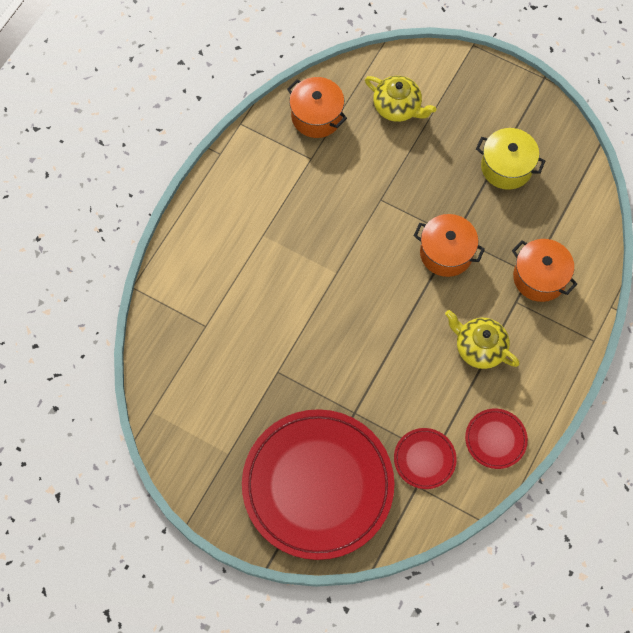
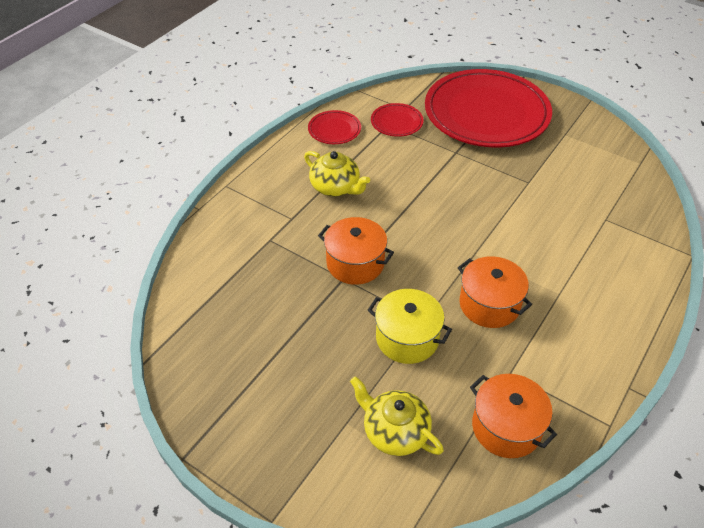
camera: 175 degrees left, 20 degrees down
yellow pot [476,128,545,190] -> yellow pot moved to [368,289,452,364]
orange pot [512,239,577,302] -> orange pot moved to [458,256,532,328]

